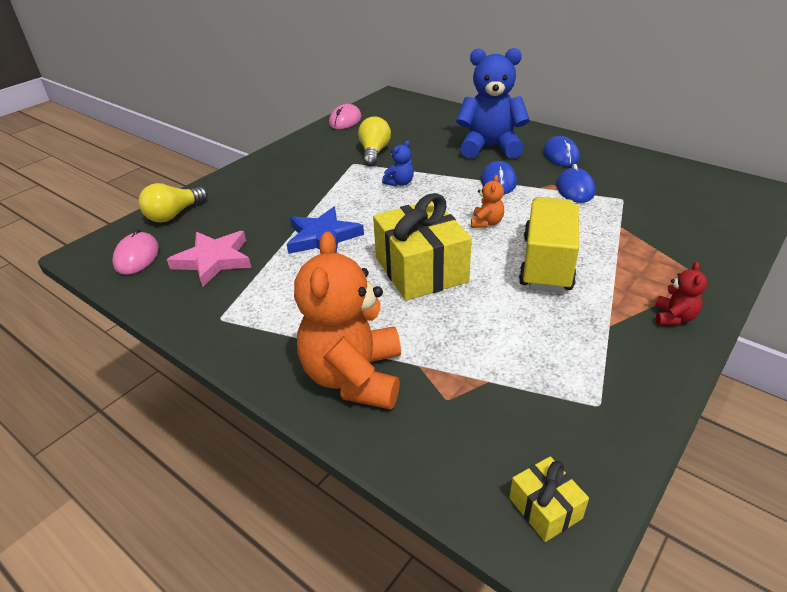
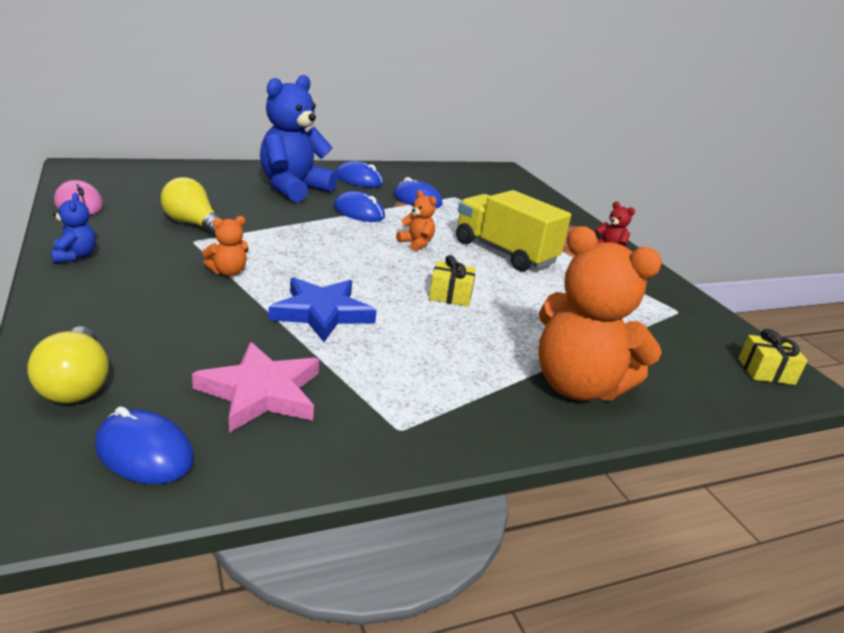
camera: 65 degrees left, 10 degrees down
pink mouse [112,229,159,275] -> blue mouse [95,406,194,484]
yellow gift [373,193,472,301] -> yellow gift [429,255,476,307], size x0.47
blue teddy bear [382,140,414,186] -> blue teddy bear moved to [51,193,96,263]
none -> orange teddy bear [202,216,249,276]

